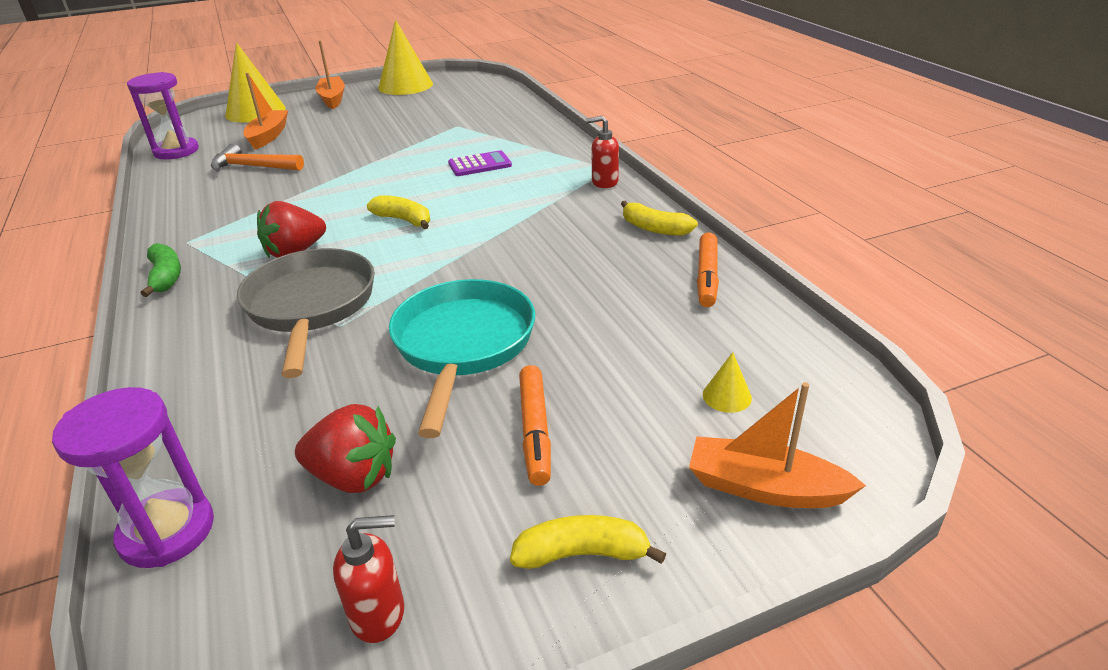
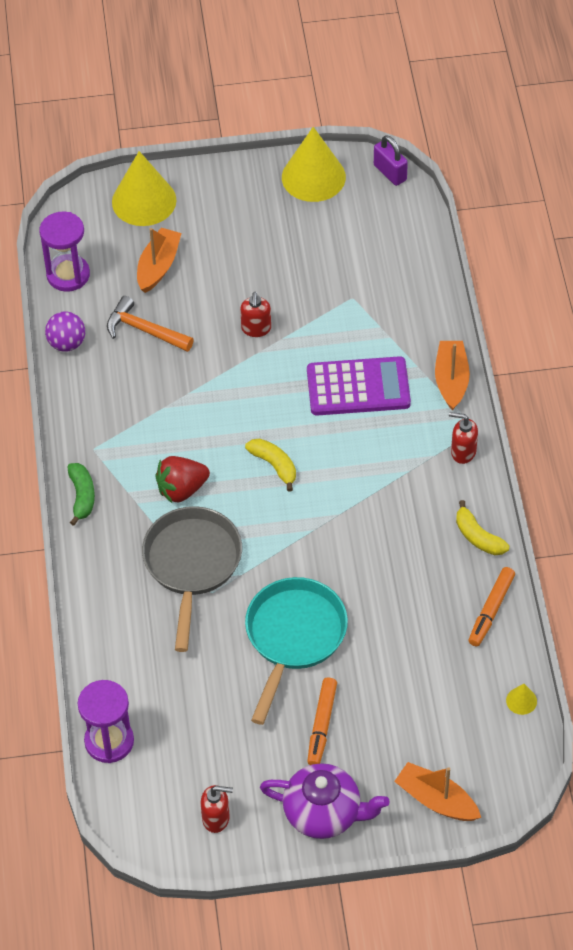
camera: 15 degrees right, 20 degrees up
red strawberry [295,404,396,493] -> none
orange boat [315,40,345,109] -> orange boat moved to [435,341,470,411]
purple calculator [448,150,512,176] -> purple calculator [307,356,411,416], size x1.77
yellow banana [510,515,666,569] -> purple teapot [260,763,389,839]
yellow cone [703,352,752,413] -> yellow cone moved to [506,684,537,715]
none -> purple ball [45,312,85,352]
none -> red soap dispenser [240,292,271,337]
none -> purple padlock [374,135,408,186]

